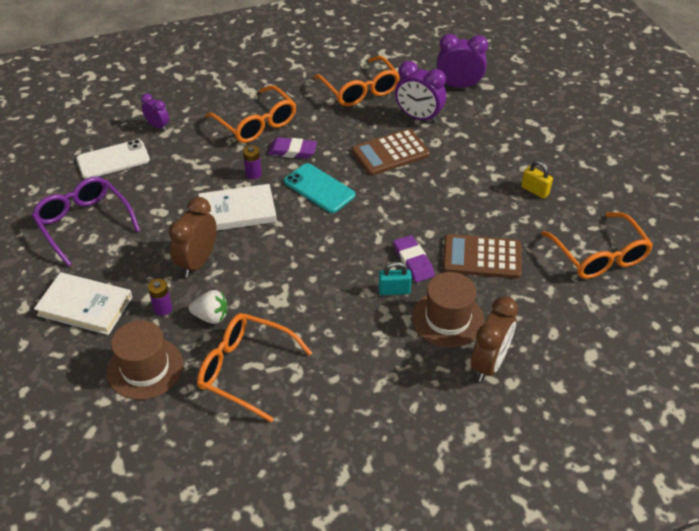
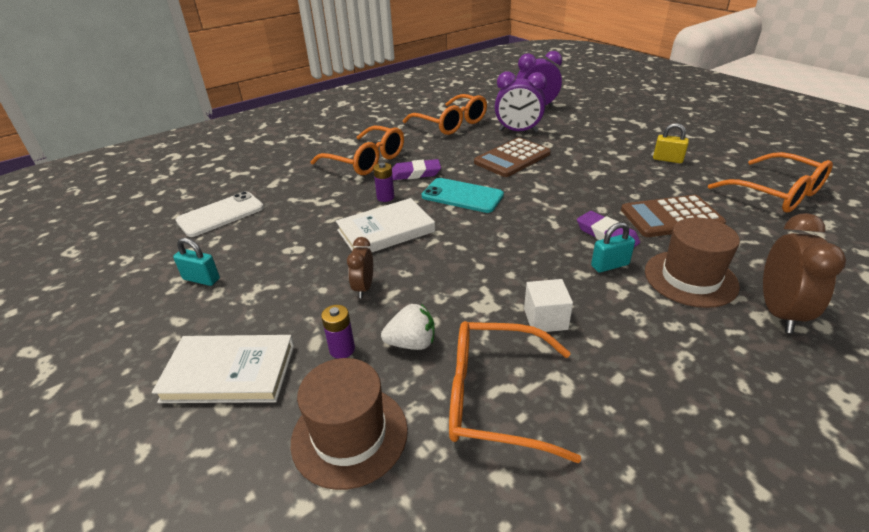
camera: 15 degrees left, 10 degrees down
purple glasses [32,177,140,267] -> turquoise padlock [173,238,220,286]
purple clock [141,94,169,131] -> none
brown clock [169,197,217,277] -> brown clock [347,237,373,298], size x0.58
none -> white cube [524,279,573,332]

